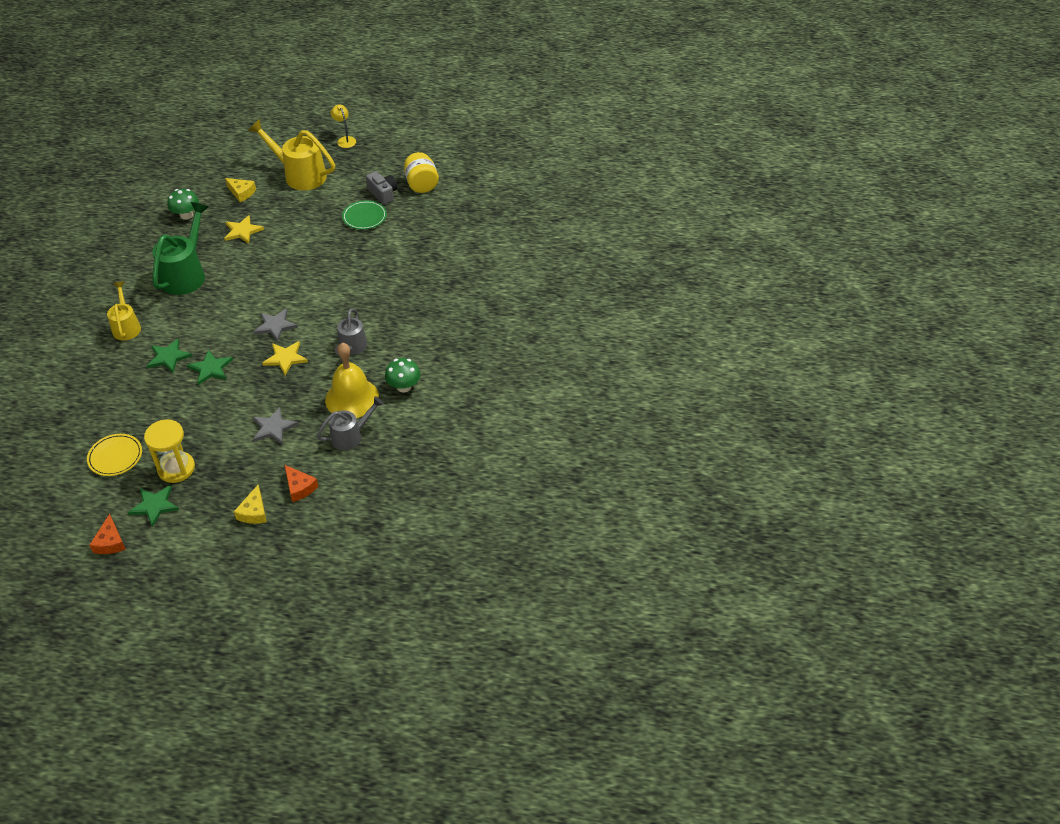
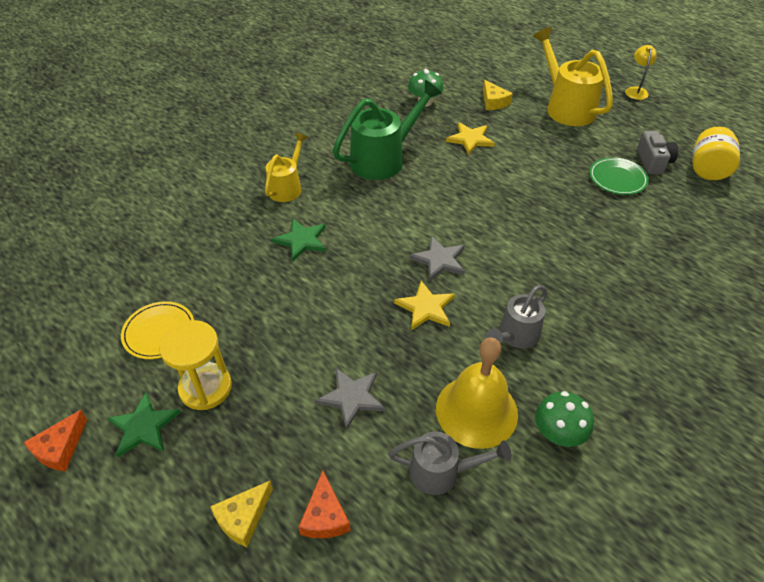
camera: 35 degrees right, 0 degrees up
green star [187,350,233,385] -> none

